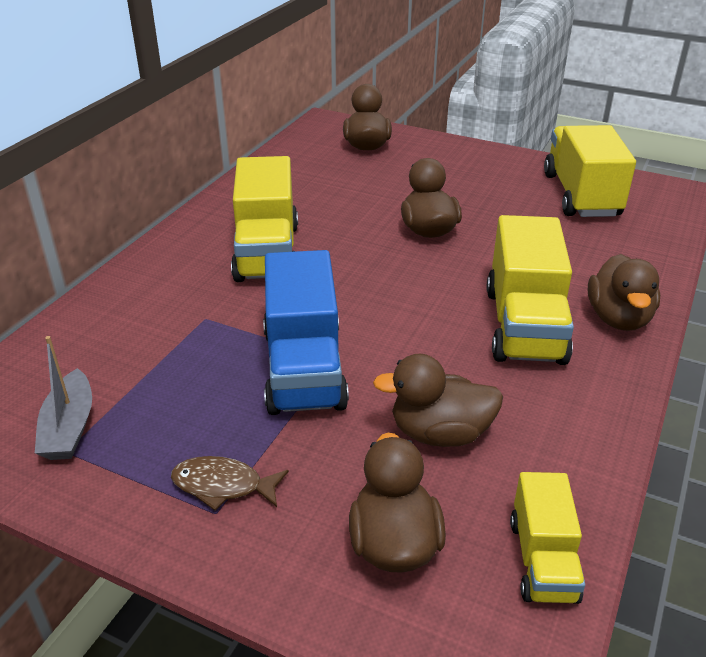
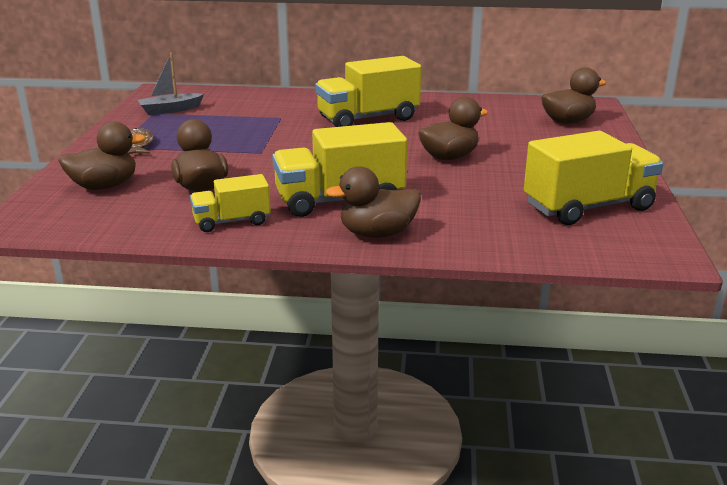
camera: 70 degrees right, 10 degrees down
blue truck [263,250,349,415] -> none
yellow truck [510,472,585,604] -> yellow truck moved to [190,174,271,232]

